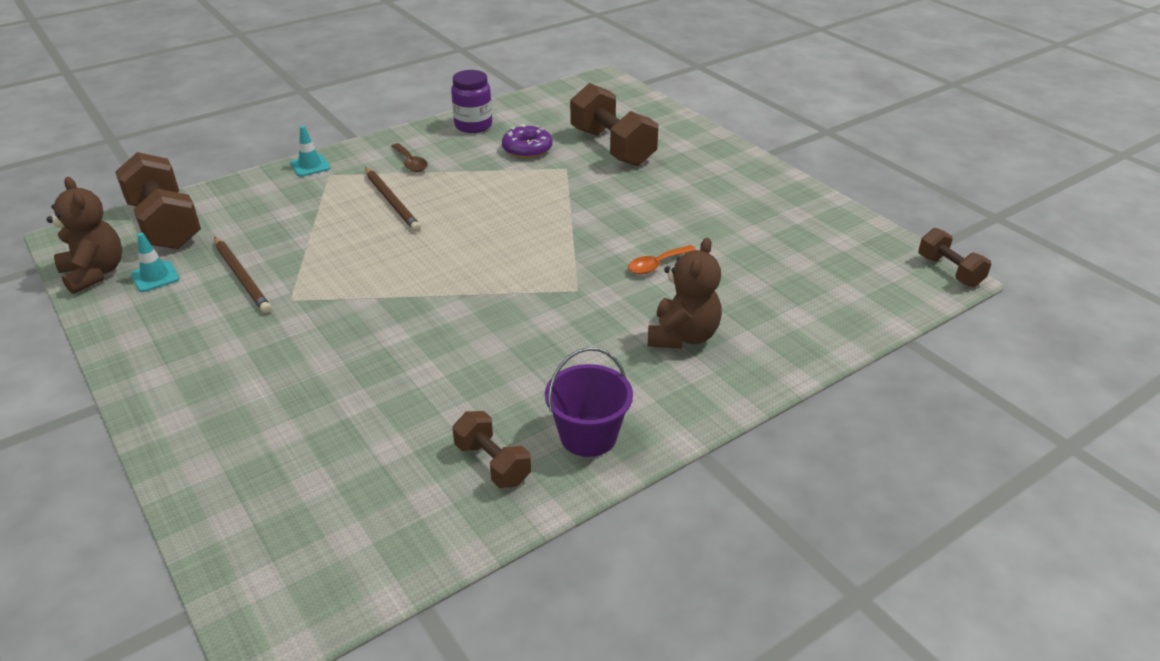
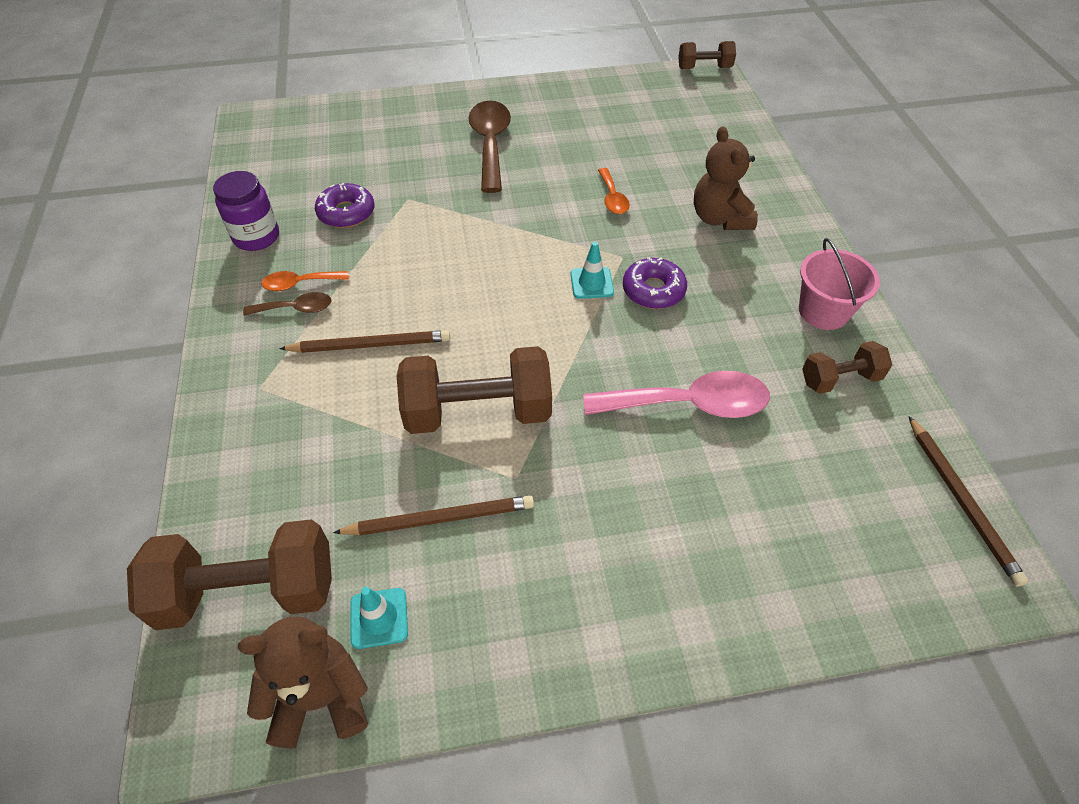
camera: 65 degrees left, 15 degrees up
turquoise traffic cone [290,126,330,177] -> turquoise traffic cone moved to [570,242,614,299]
purple bucket [545,347,633,457] -> pink bucket [799,238,880,330]
brown dumbbell [570,83,659,166] -> brown dumbbell moved to [397,346,552,434]
brown teddy bear [648,238,722,349] -> brown teddy bear turned 150 degrees counterclockwise [694,126,758,230]
none -> orange spoon [261,271,349,291]
none -> brown spoon [468,101,511,193]
none -> pink spoon [583,371,770,418]
none -> purple donut [623,257,687,309]
none -> brown pencil [909,416,1028,587]

